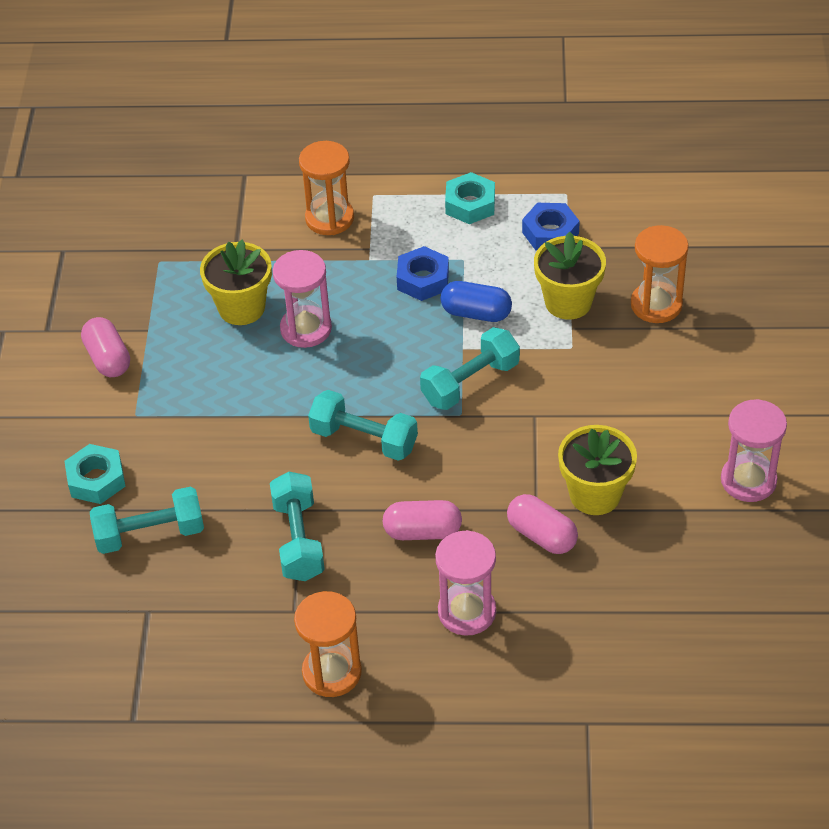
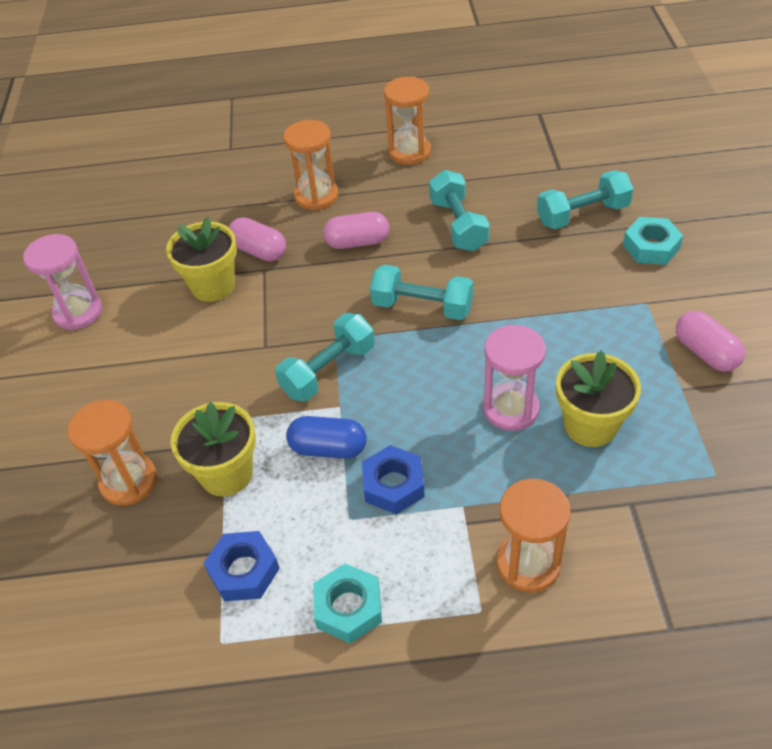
camera: 175 degrees right, 0 degrees up
pink hourglass [435,530,496,636] -> orange hourglass [283,120,339,210]

